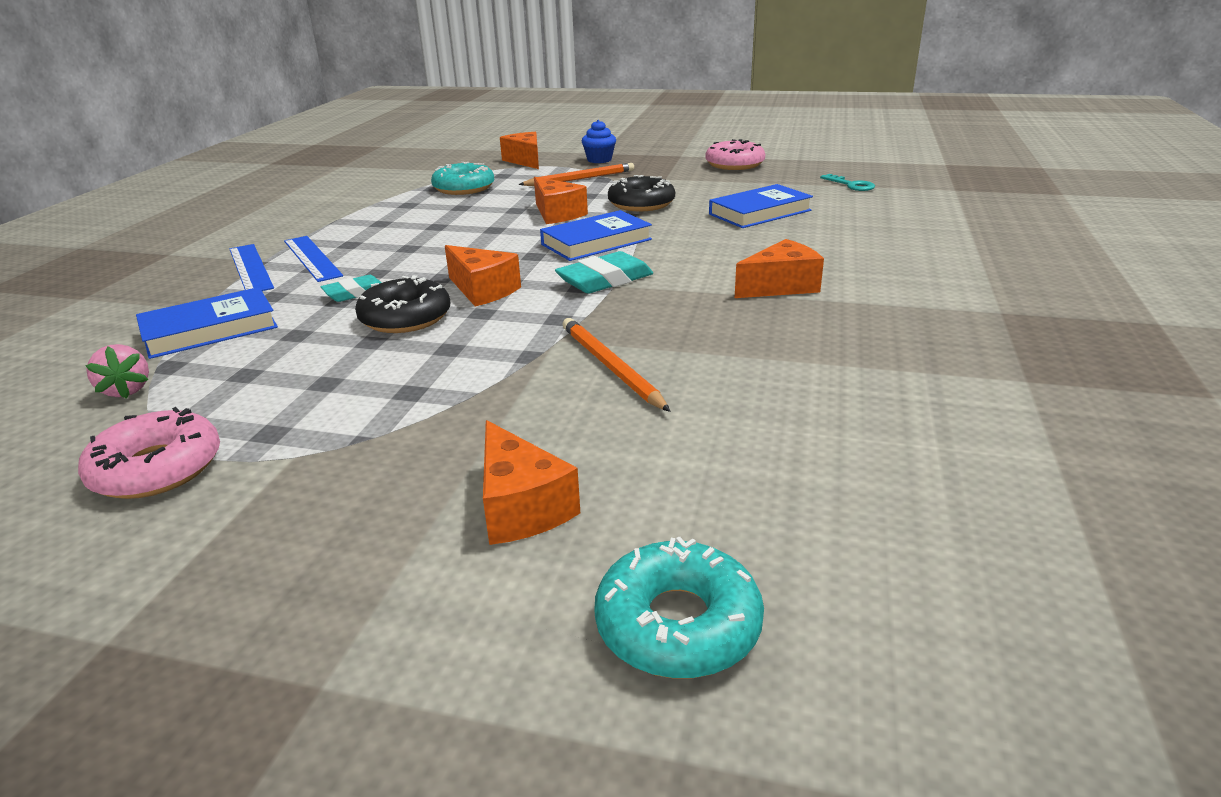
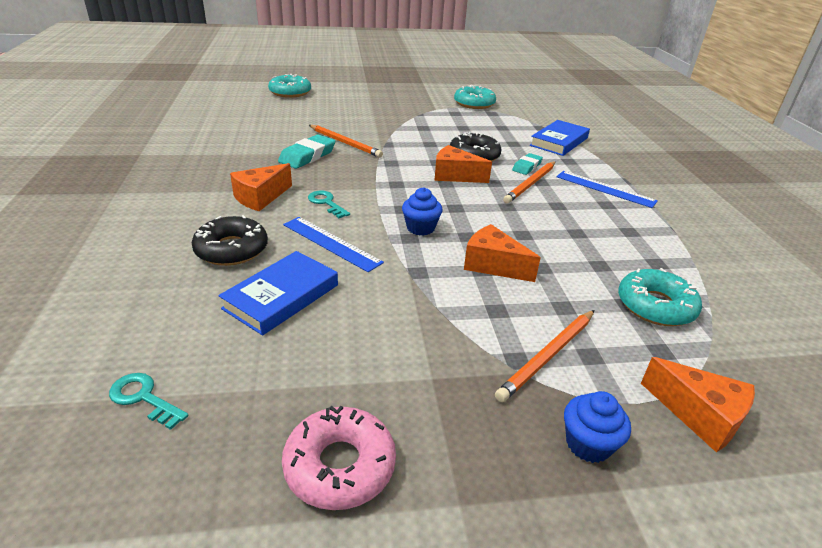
camera: 155 degrees right, 5 degrees up
pink donut [78,407,220,499] -> turquoise donut [454,85,496,109]
pink strawberry [85,344,149,399] -> none
blue ruler [229,244,274,291] -> blue ruler moved to [283,217,384,272]
orange cheese [483,420,580,545] -> none
blue book [540,210,652,261] -> blue cupcake [402,187,443,236]
turquoise eraser [555,251,653,293] -> turquoise eraser moved to [278,134,335,169]
black donut [608,175,675,212] -> black donut moved to [192,215,268,266]
none -> turquoise key [308,190,350,218]
none -> orange pencil [503,162,555,204]

